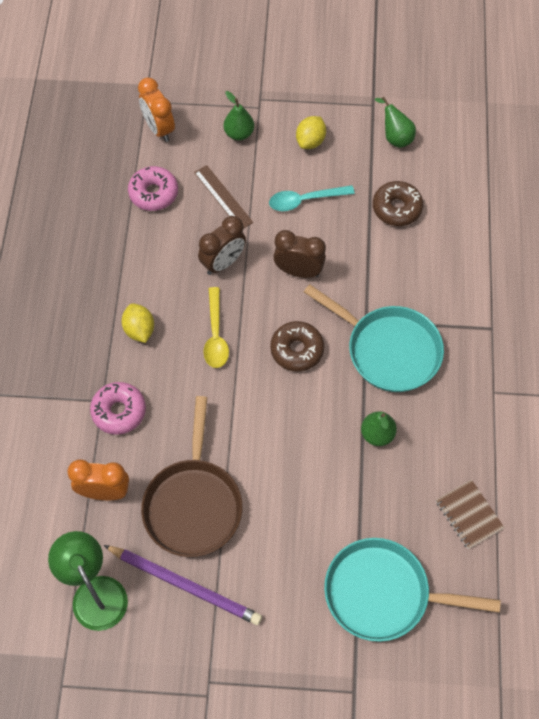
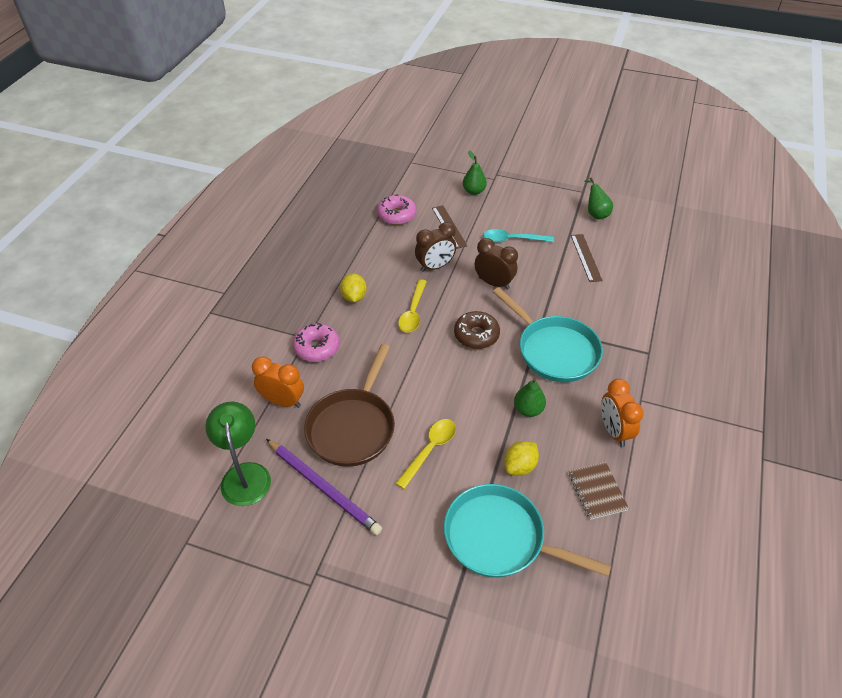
camera: 15 degrees right, 15 degrees down
orange clock [138,78,175,142] -> orange clock moved to [601,379,644,447]
yellow lemon [296,116,326,149] -> yellow lemon moved to [504,441,539,476]
brown donut [373,181,423,226] -> brown ruler [571,234,602,282]
none -> yellow spoon [395,419,456,489]

